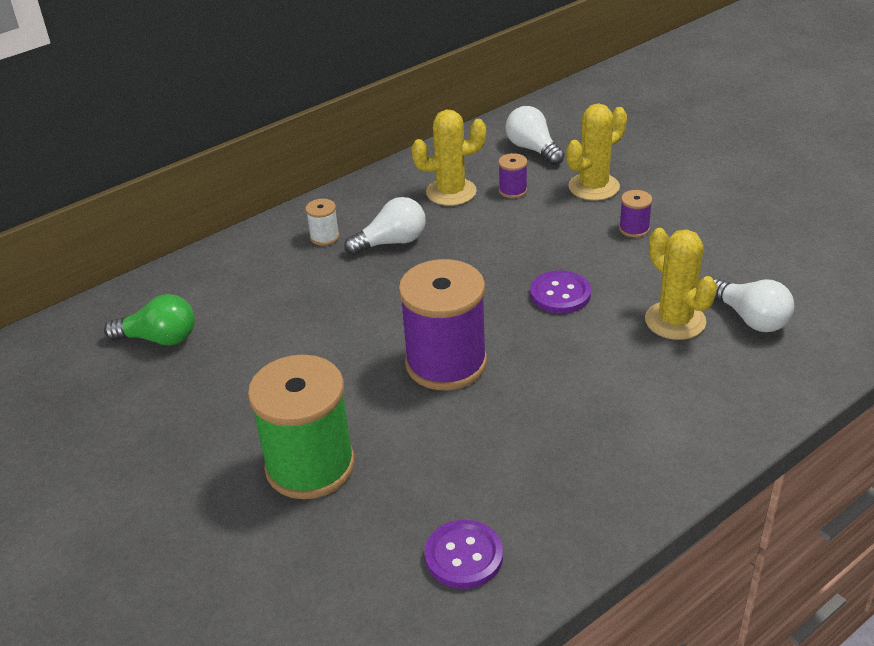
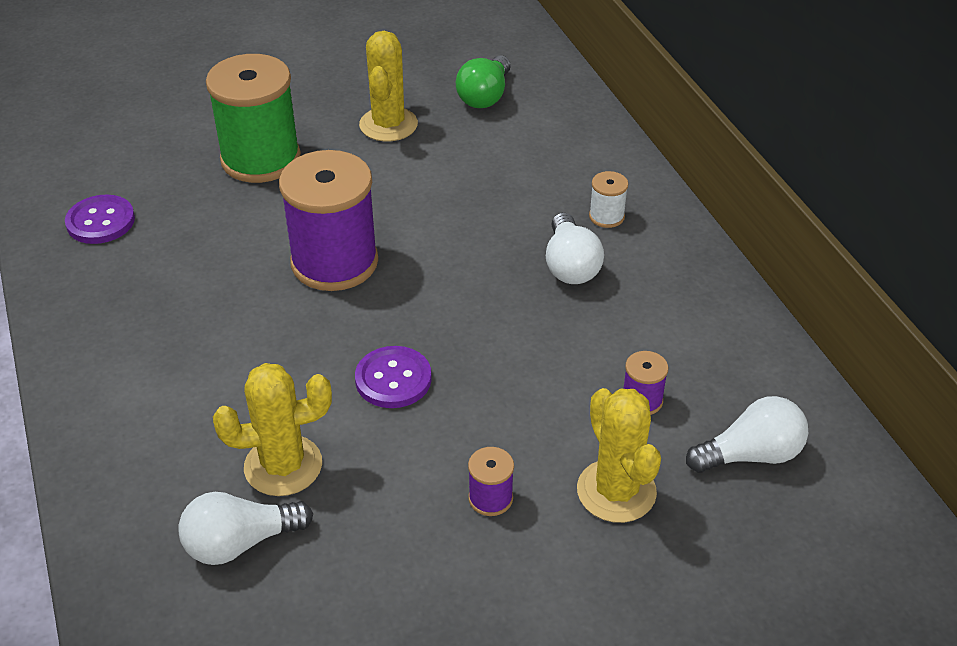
camera: 105 degrees right, 5 degrees up
yellow cactus [411,110,486,206] -> yellow cactus moved to [359,31,418,142]

